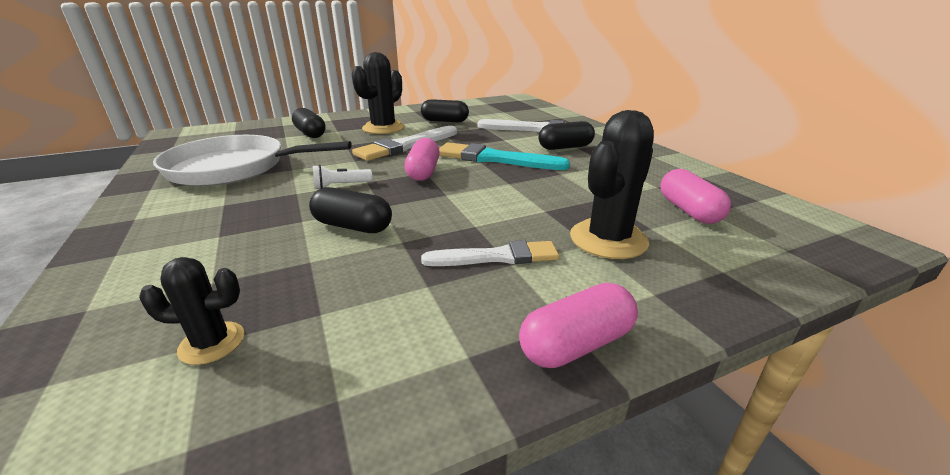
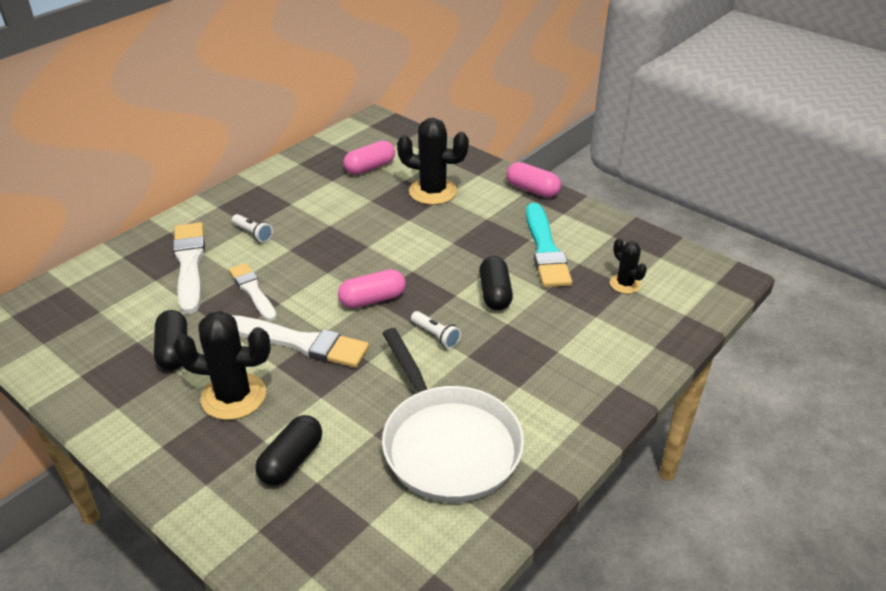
camera: 115 degrees left, 10 degrees up
white brush [421,240,559,266] -> white brush moved to [229,263,277,321]
turquoise brush [439,142,570,170] -> turquoise brush moved to [526,203,572,287]
black capsule [538,121,595,150] -> white flashlight [232,214,273,243]

